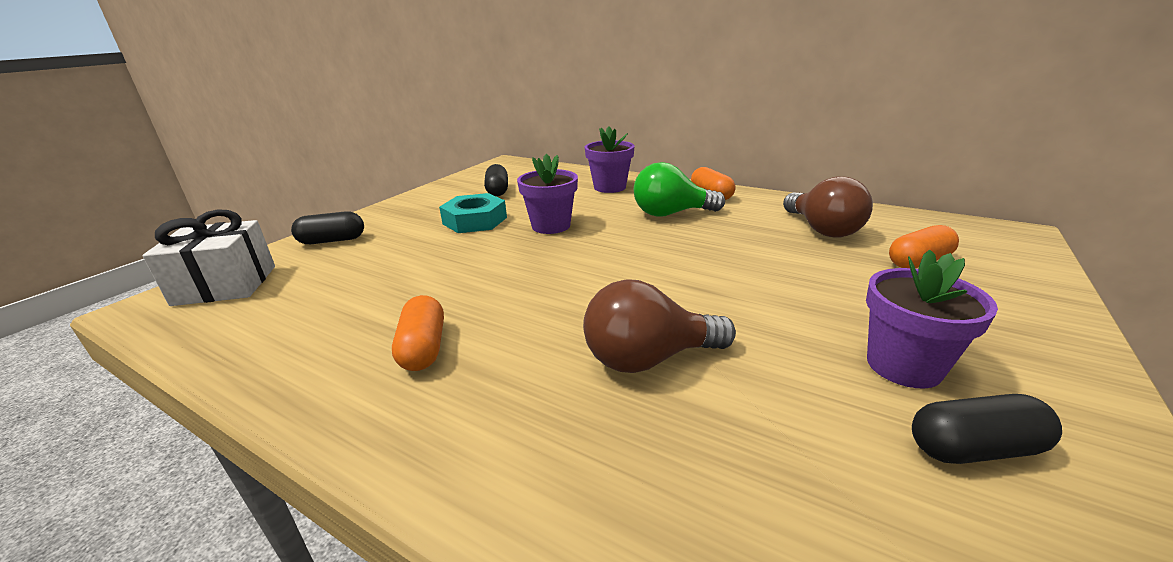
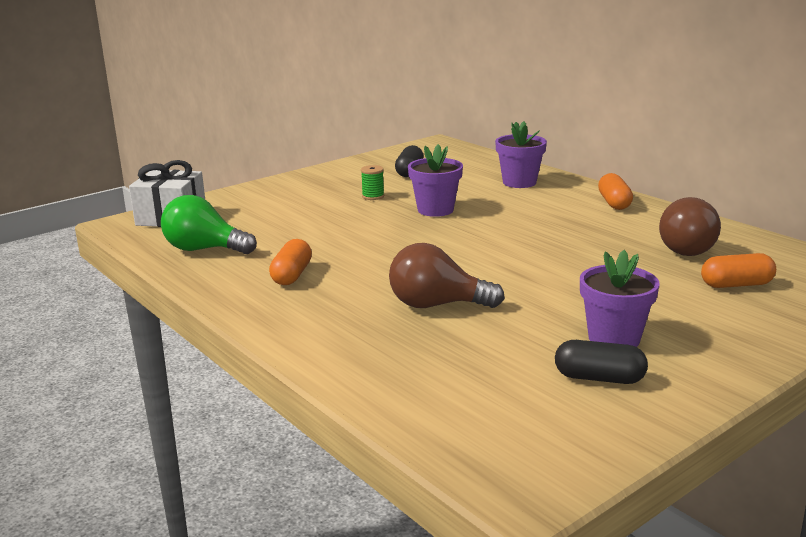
camera: 20 degrees right, 5 degrees down
black capsule [291,211,364,244] -> none
turquoise nut [439,193,507,233] -> green spool [361,165,384,200]
green light bulb [634,162,725,217] -> green light bulb moved to [161,195,257,254]

